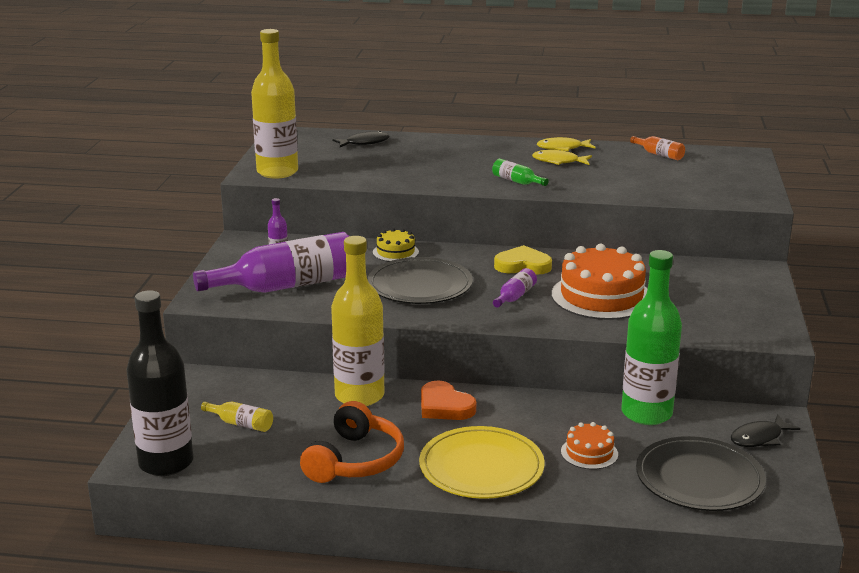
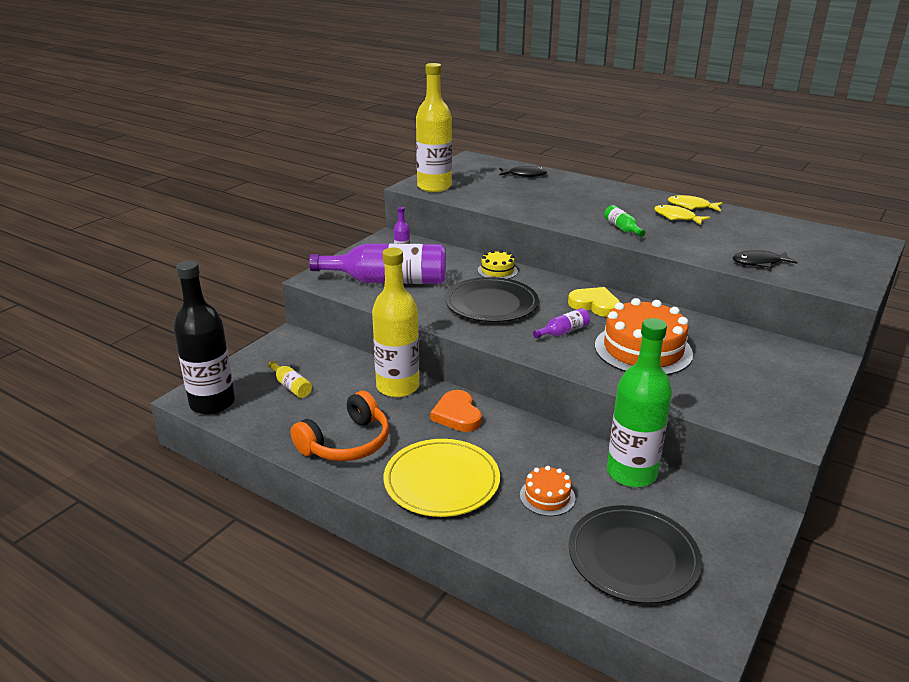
camera: 25 degrees right, 5 degrees up
orange bottle [630,136,685,160] -> none
black fish [731,415,800,447] -> black fish moved to [733,250,798,268]

